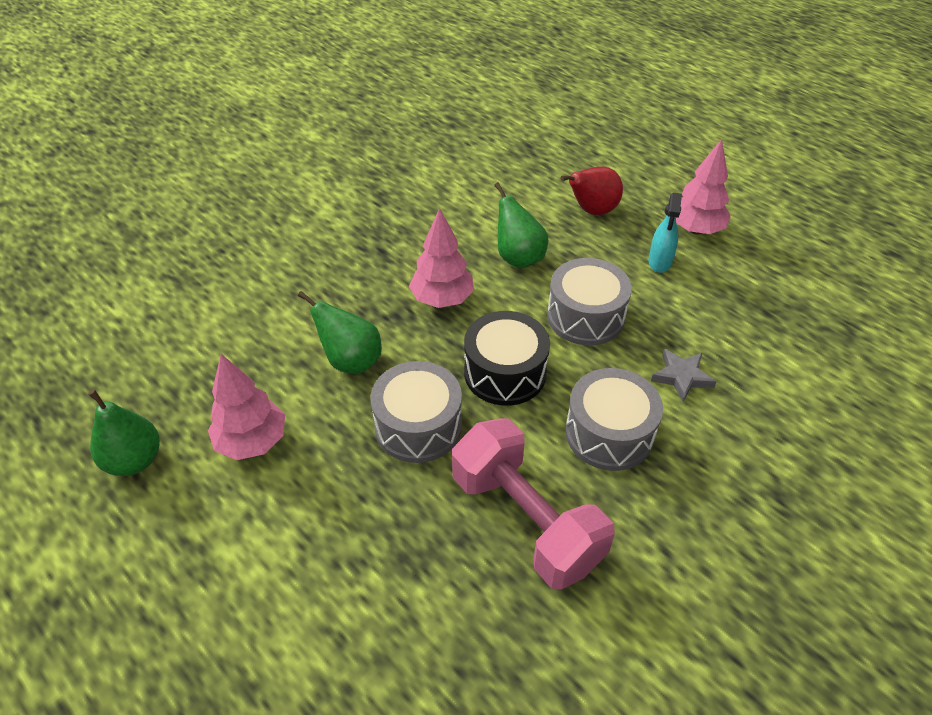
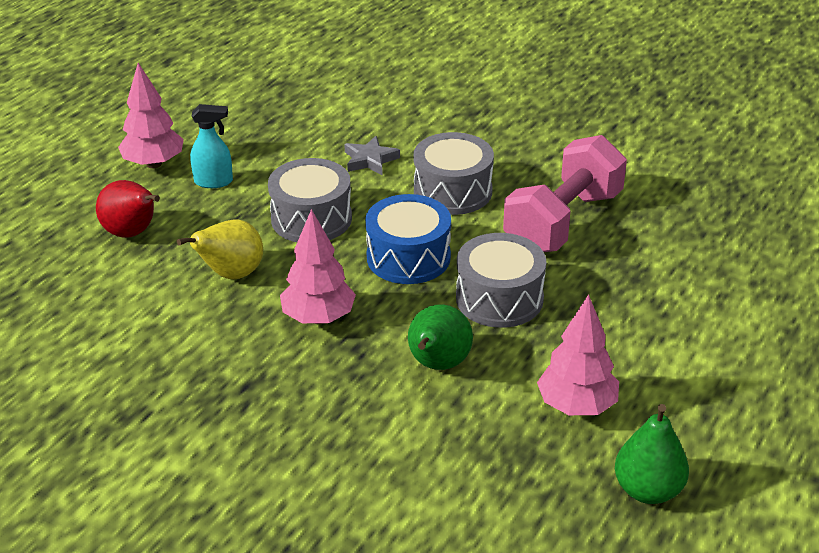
camera: 105 degrees left, 10 degrees down
black drum [464,311,550,406] -> blue drum [365,194,451,284]
green pear [494,182,548,268] -> yellow pear [177,219,263,280]

